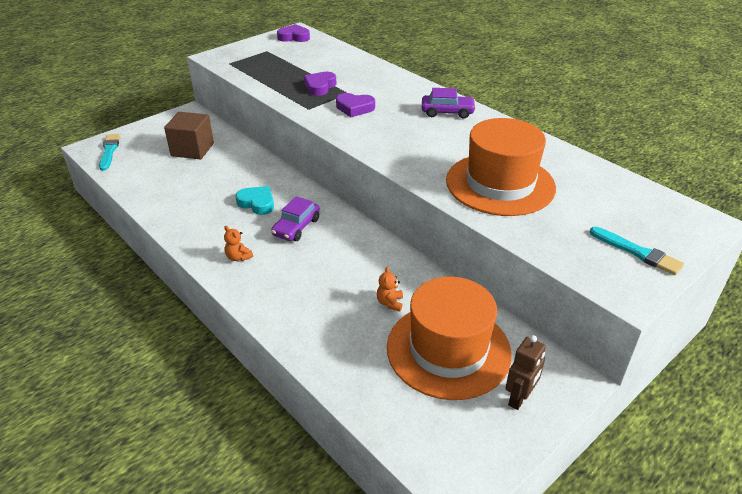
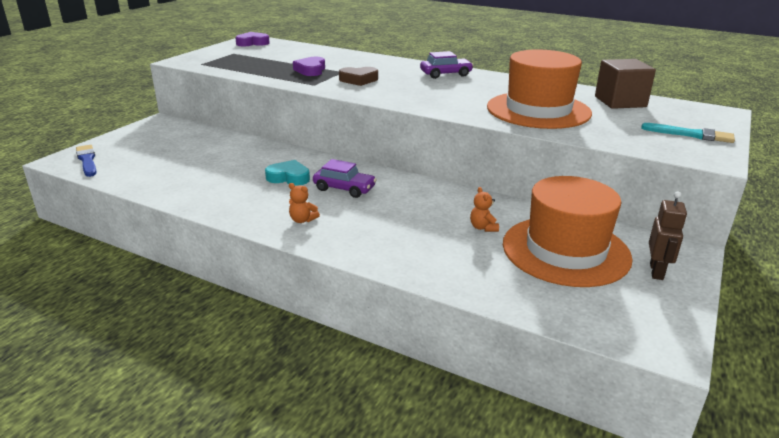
camera: 20 degrees left, 10 degrees down
turquoise brush [99,134,120,171] -> blue brush [76,145,96,177]
brown cube [164,112,214,160] -> brown cube moved to [595,59,656,109]
purple car [271,196,320,241] -> purple car turned 75 degrees counterclockwise [313,159,377,198]
purple heart [336,93,375,117] -> brown heart [339,67,378,86]

